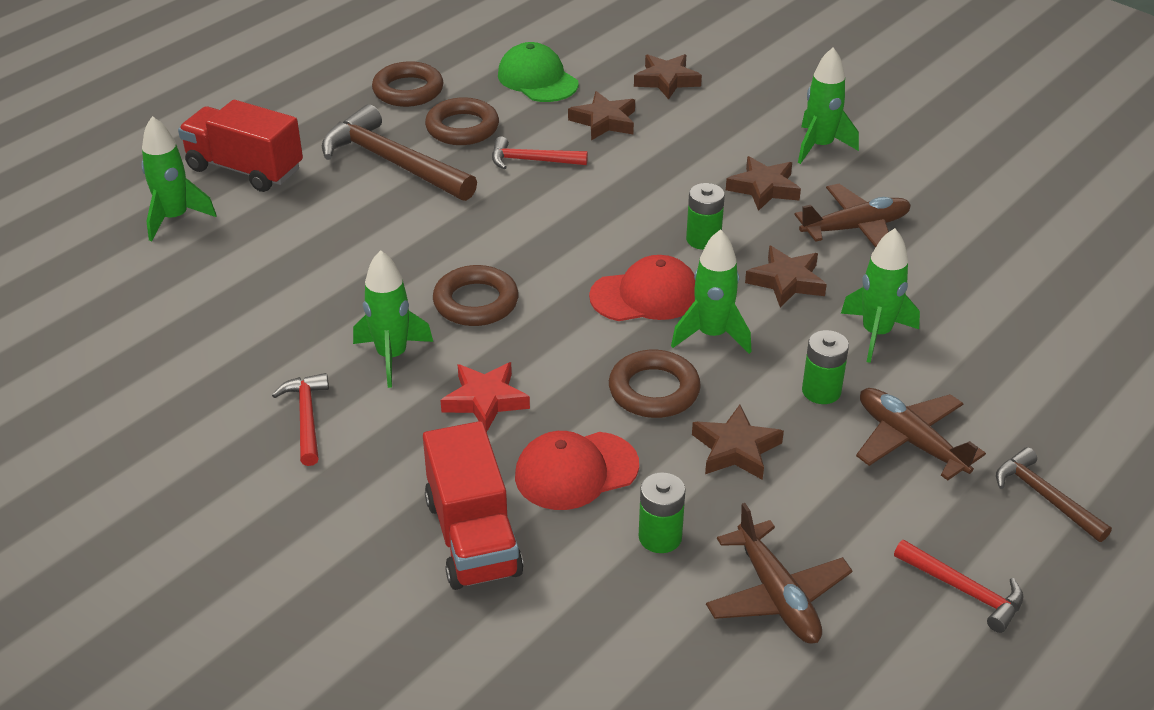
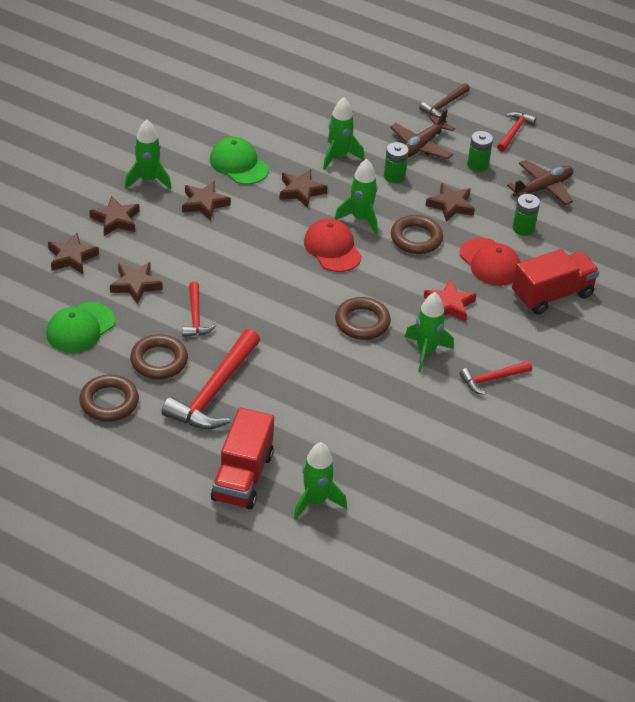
camera: 105 degrees left, 5 degrees up
brown hammer [322,104,477,201] -> red hammer [161,329,260,429]
green battery [686,183,725,250] -> green battery moved to [467,131,493,172]
brown plane [795,184,911,248] -> green cap [210,137,269,185]
none -> brown star [89,196,140,236]

